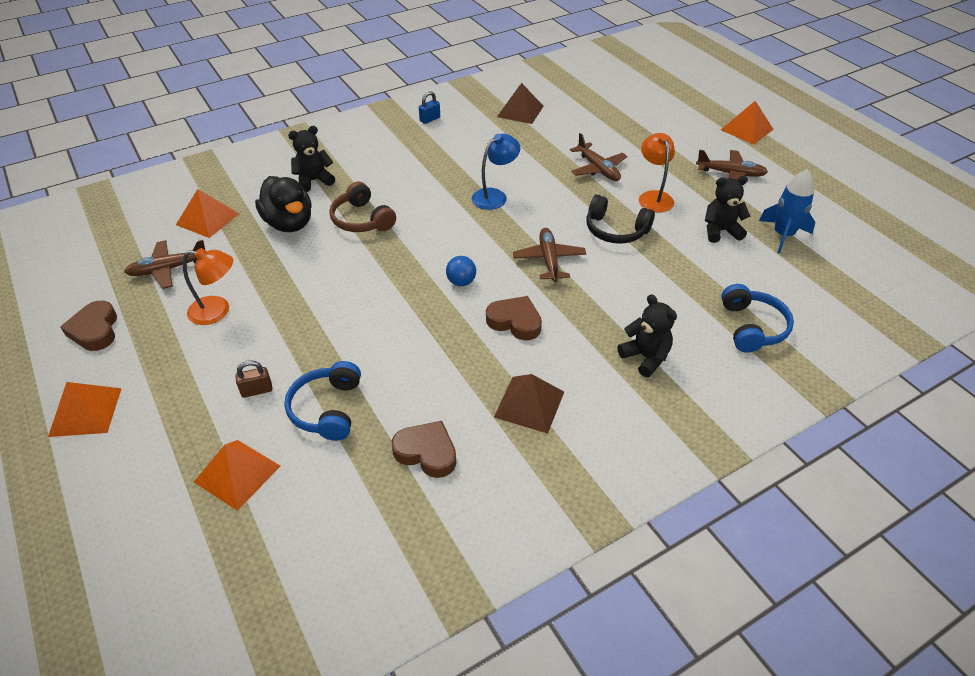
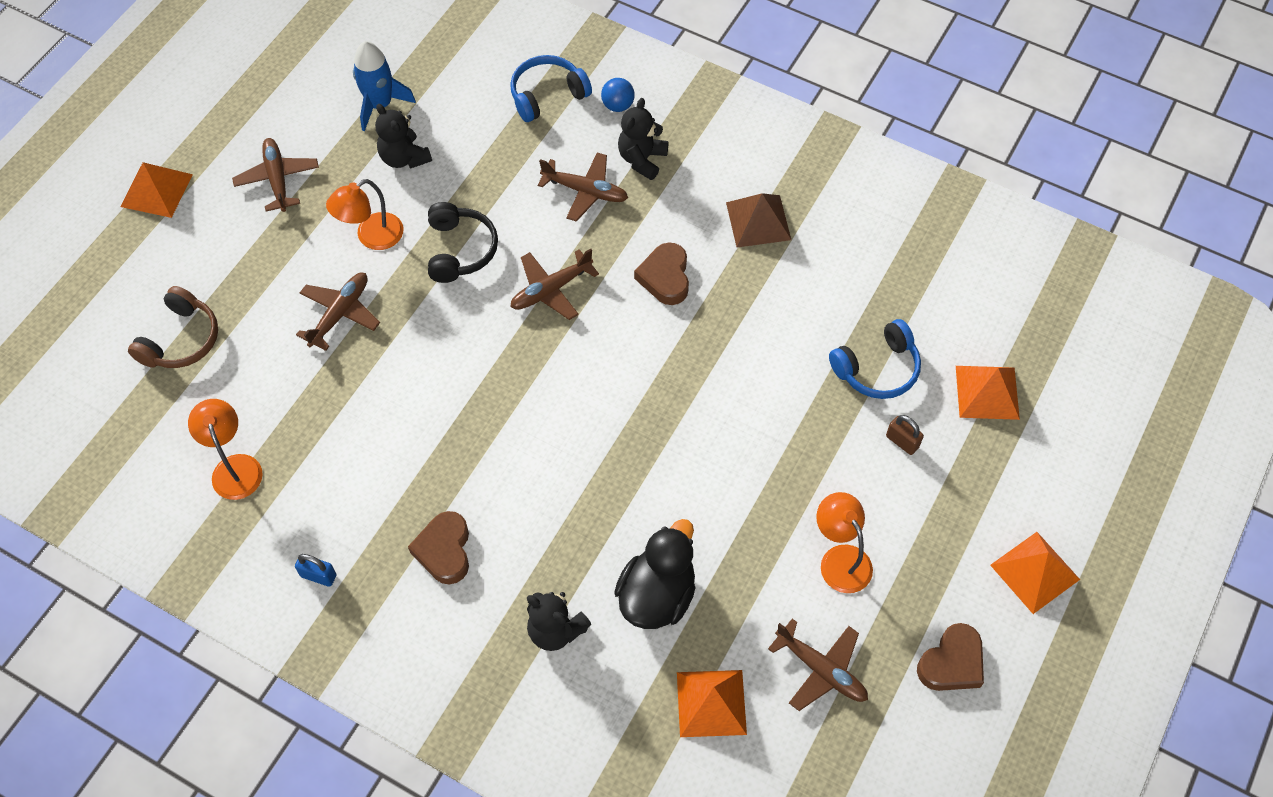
camera: 120 degrees left, 15 degrees up
brown headphones [329,182,396,232] -> brown headphones moved to [128,286,218,368]
brown heart [392,421,456,478] -> brown heart moved to [408,511,469,584]
blue ball [446,256,476,286] -> blue ball moved to [601,78,635,112]
blue lamp [472,134,520,210] -> none
brown pyramid [497,83,543,124] -> orange lamp [188,399,263,500]
none -> brown plane [538,152,628,222]

